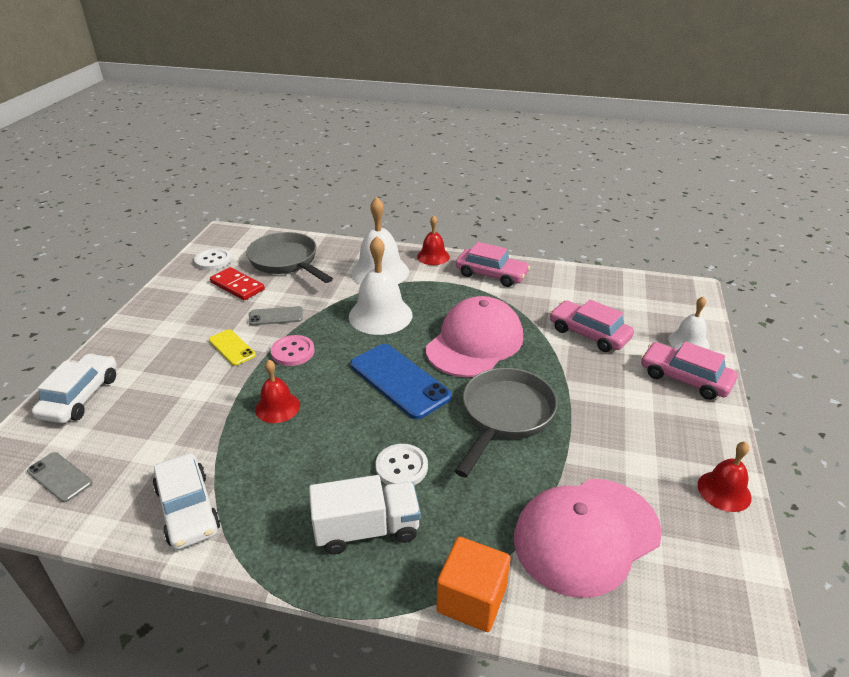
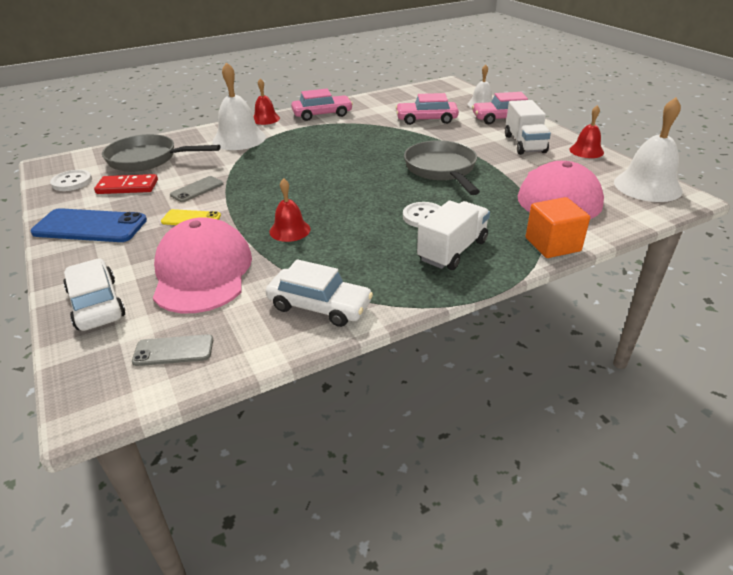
camera: 40 degrees left, 0 degrees up
pink button [271,335,315,366] -> none
white bell [349,236,412,335] -> white bell moved to [614,97,683,202]
blue phone [350,344,452,419] -> blue phone moved to [31,208,147,242]
pink cap [426,296,523,378] -> pink cap moved to [153,217,252,313]
none -> white truck [505,100,551,155]

